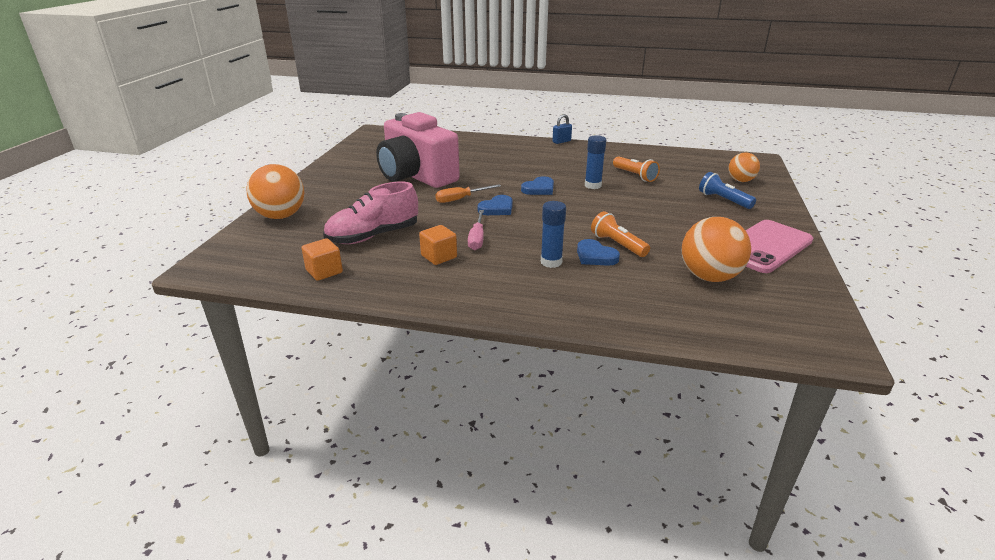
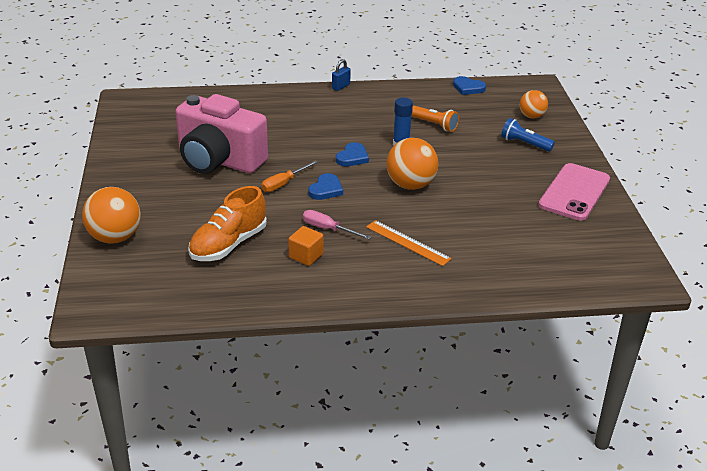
camera: 20 degrees left, 5 degrees up
orange cube [302,238,343,281] -> none
pink shoe [323,182,418,244] -> orange shoe [188,186,267,261]
pink screwdriver [468,210,484,250] -> pink screwdriver turned 135 degrees clockwise [303,210,371,239]
blue glue stick [541,201,566,268] -> orange ruler [366,220,452,266]
blue heart [577,239,620,266] -> blue heart moved to [453,76,486,95]
orange flashlight [591,211,650,257] -> none
orange ball [682,217,751,282] -> orange ball moved to [387,138,438,190]

